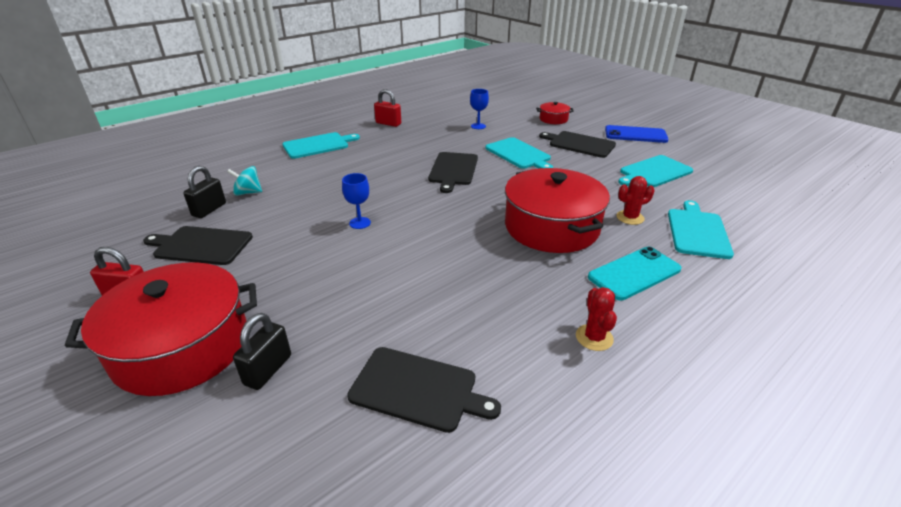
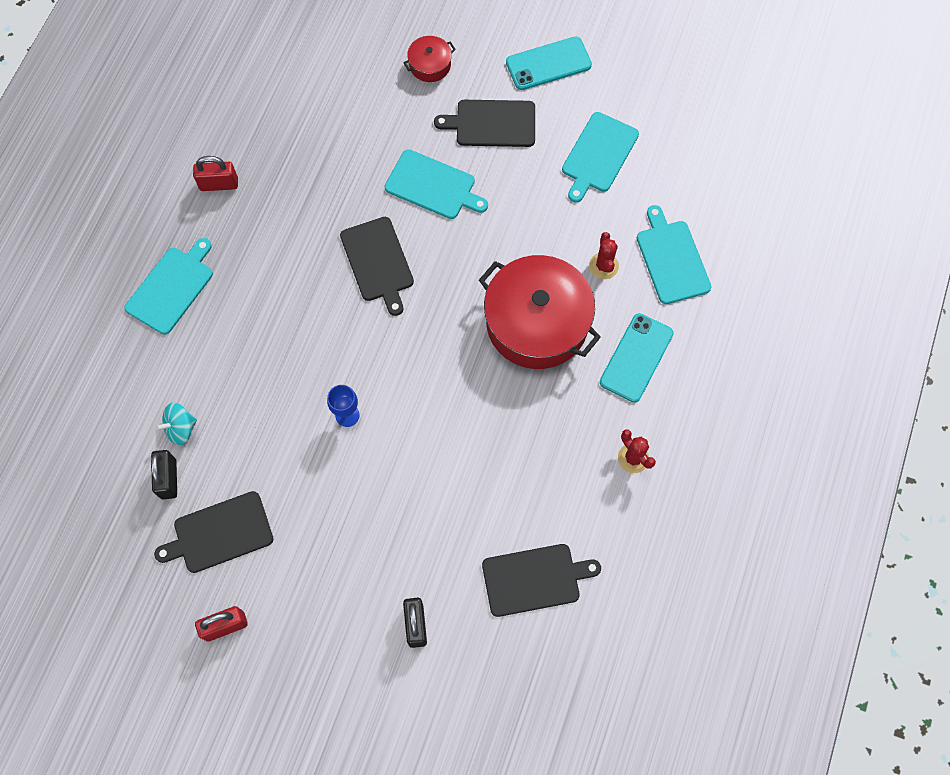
camera: 30 degrees left, 35 degrees up
red pot [65,262,257,396] -> none
blue goblet [470,89,489,129] -> none
blue phone [605,125,668,143] -> turquoise phone [506,36,592,90]
red cactus [616,176,655,225] -> red cactus turned 45 degrees counterclockwise [589,232,619,279]

